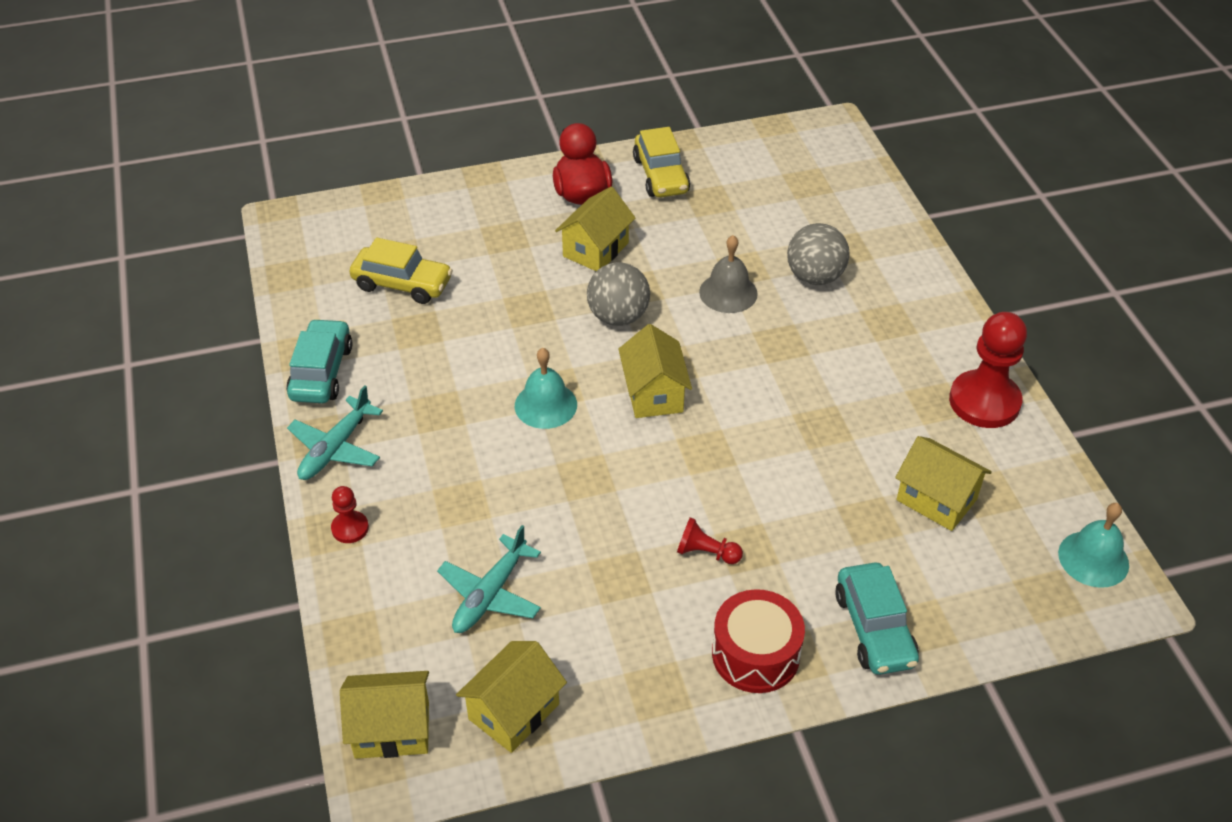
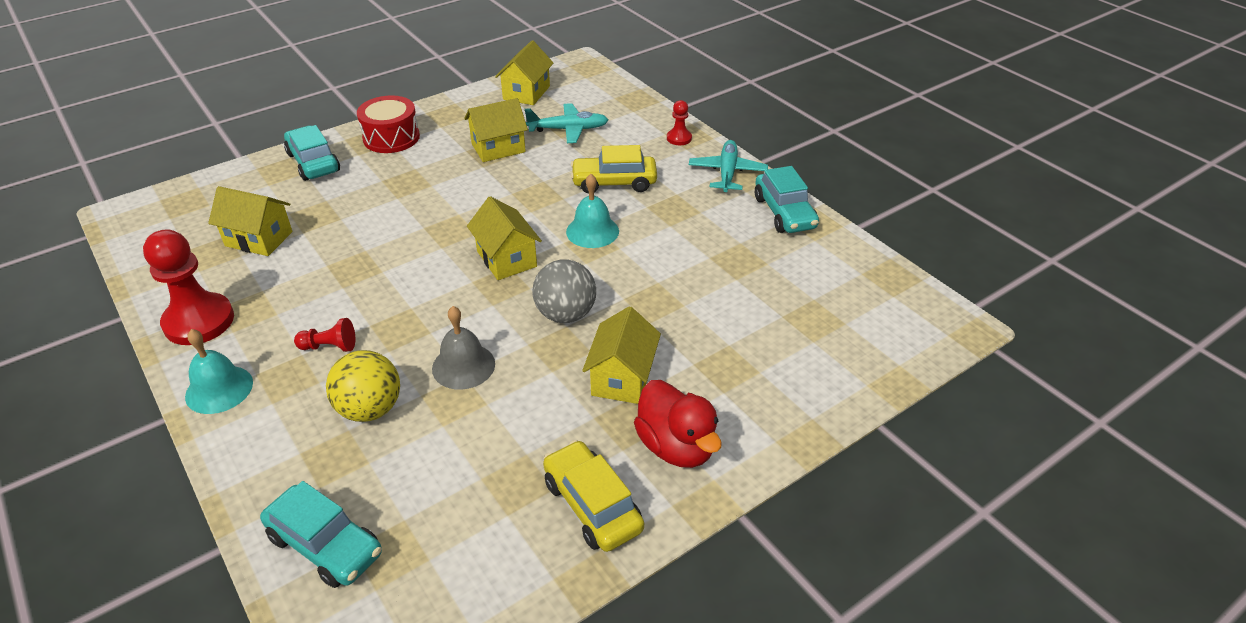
camera: 160 degrees right, 5 degrees down
yellow house [340,671,429,759] -> yellow house moved to [464,98,528,162]
yellow car [349,237,453,304] -> yellow car moved to [571,145,657,193]
turquoise plane [437,525,541,633] -> turquoise plane turned 75 degrees clockwise [525,103,608,143]
red pawn [677,517,743,564] -> red pawn moved to [294,318,355,352]
grey ball [787,223,849,285] -> yellow ball [326,350,400,422]
turquoise bell [1058,503,1129,588] -> turquoise bell moved to [185,329,253,414]
none -> turquoise car [260,481,382,588]

